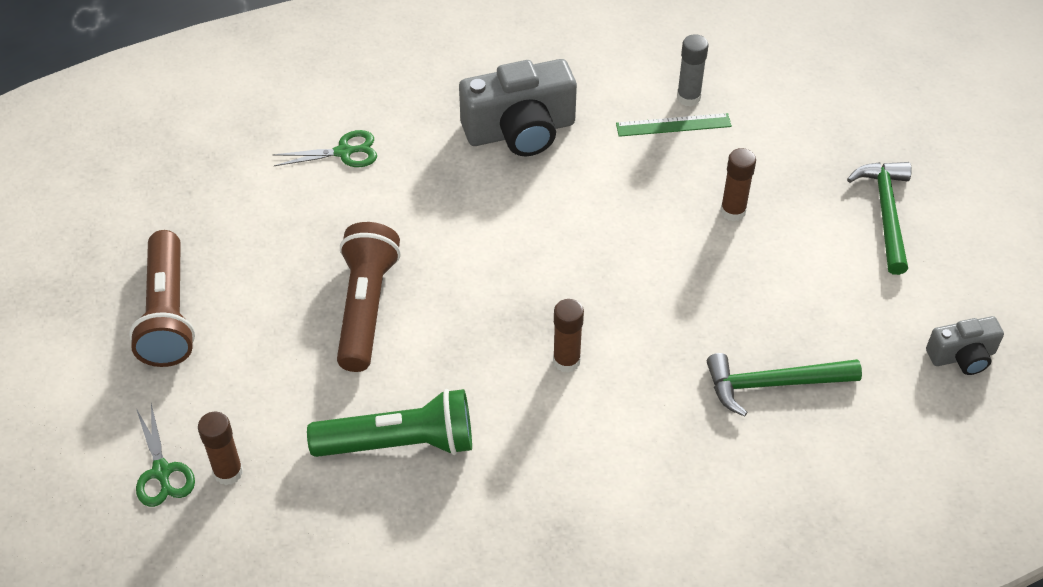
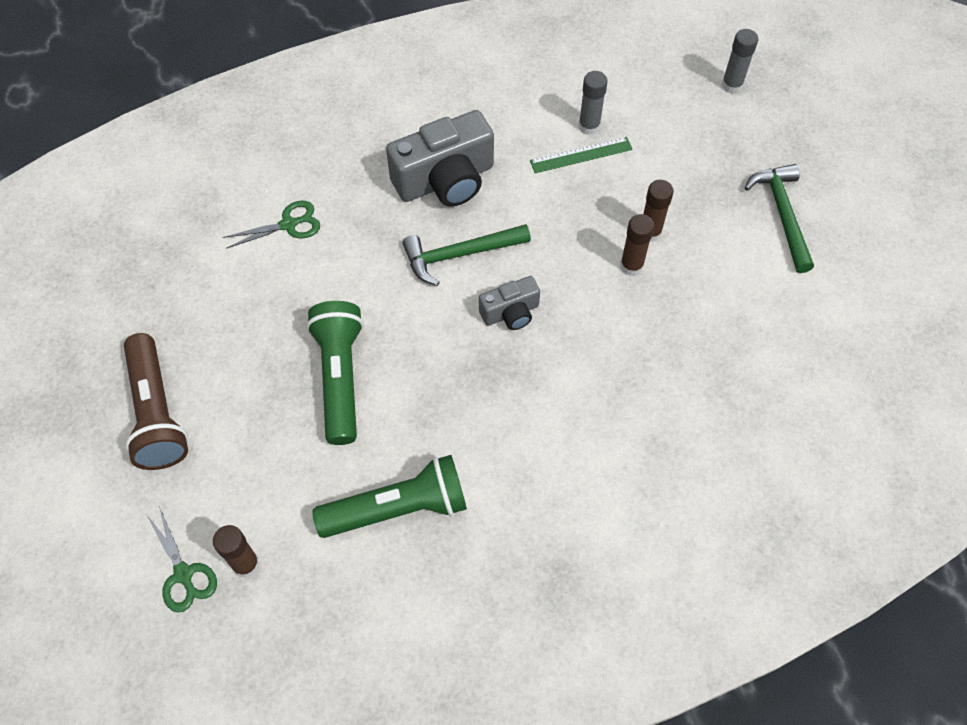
camera: 10 degrees left, 10 degrees up
brown flashlight [337,222,401,372] -> green flashlight [306,301,364,445]
brown glue stick [553,299,584,373] -> brown glue stick moved to [620,214,654,276]
green hammer [707,353,862,417] -> green hammer moved to [403,224,531,286]
grey camera [926,316,1004,375] -> grey camera moved to [479,276,540,330]
none -> grey glue stick [721,29,758,94]

